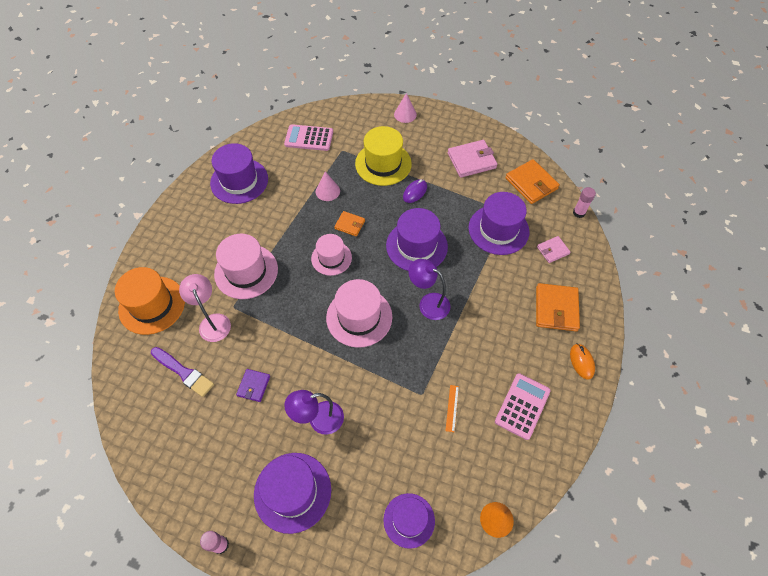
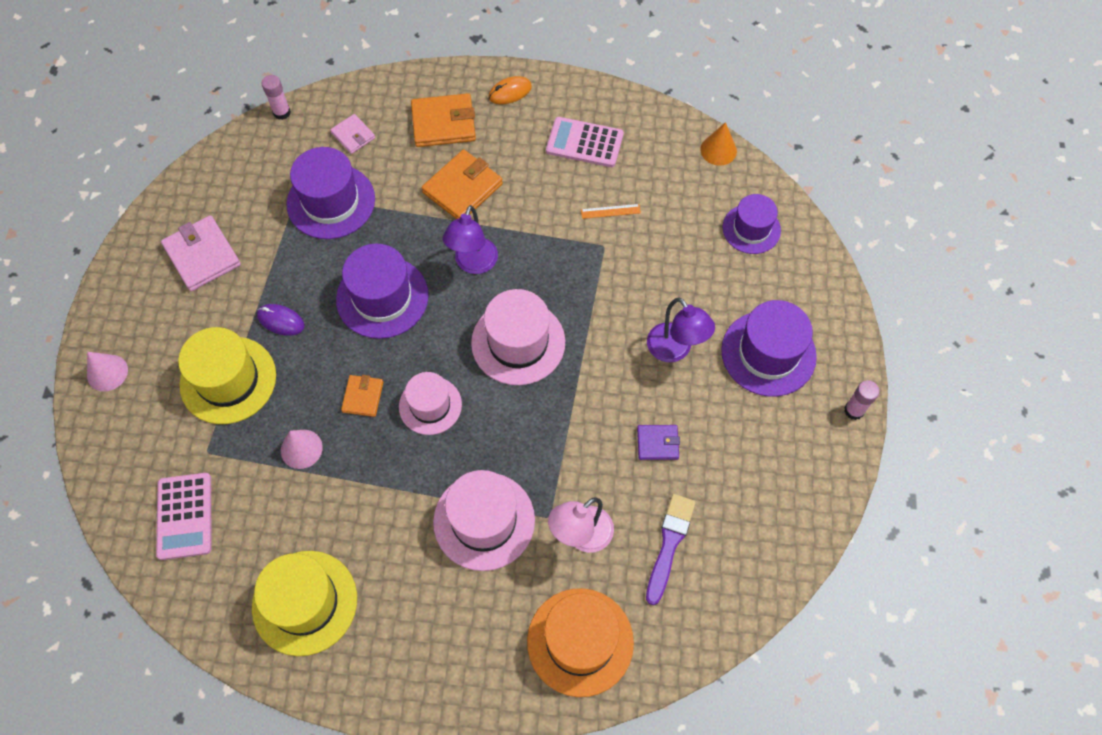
camera: 105 degrees left, 5 degrees up
purple hat [210,143,268,204] -> yellow hat [252,551,357,656]
orange wallet [505,159,560,204] -> orange wallet moved to [422,149,503,219]

